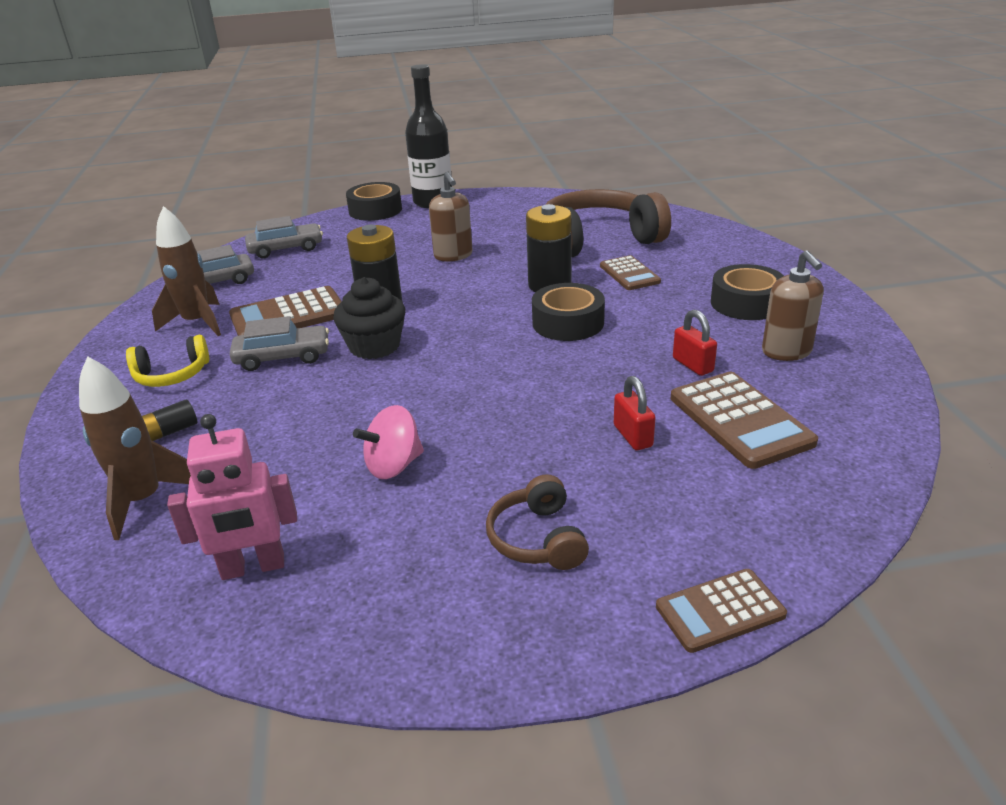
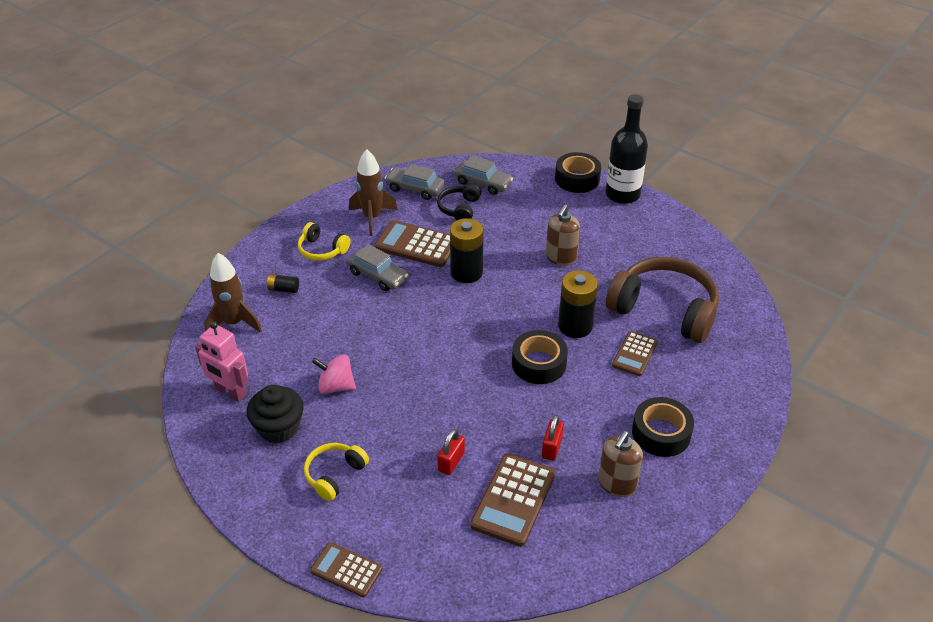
camera: 45 degrees right, 10 degrees up
black cupcake [333,277,405,359] -> black cupcake moved to [247,385,304,443]
brown headphones [486,474,589,570] -> yellow headphones [304,443,369,501]
none -> black headphones [437,183,481,220]

